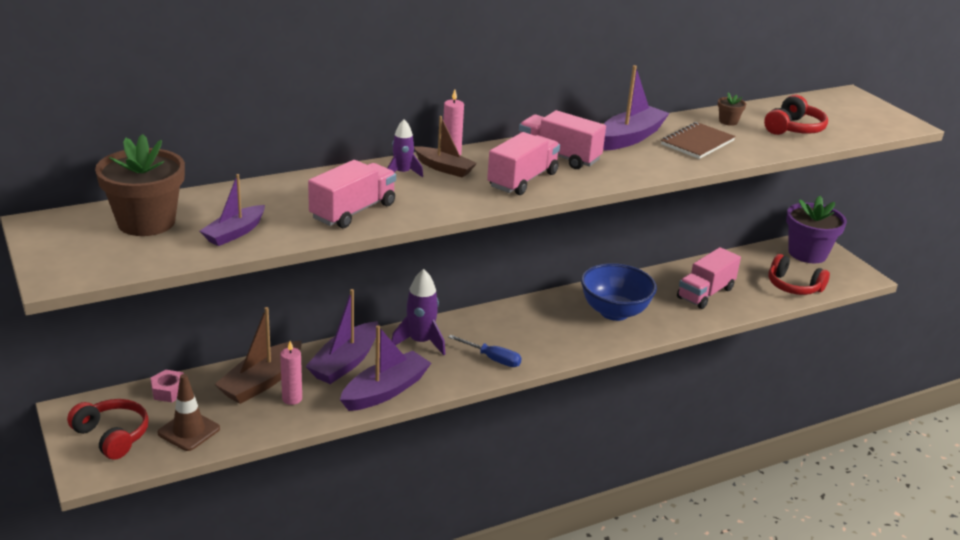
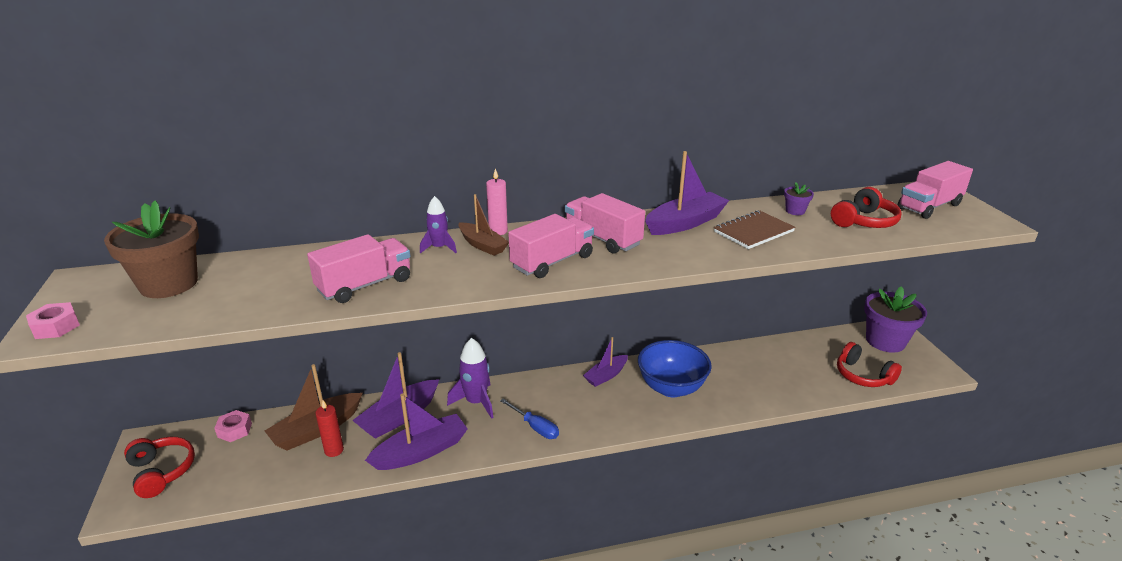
camera: 15 degrees right, 0 degrees up
brown traffic cone [157,374,220,451] -> none
purple boat [200,174,265,246] -> purple boat moved to [583,337,628,387]
pink candle [280,341,302,405] -> red candle [315,400,344,457]
pink truck [677,247,741,309] -> pink truck moved to [897,161,973,219]
brown flower pot [718,92,746,126] -> purple flower pot [784,182,814,215]
none -> pink nut [26,302,80,339]

